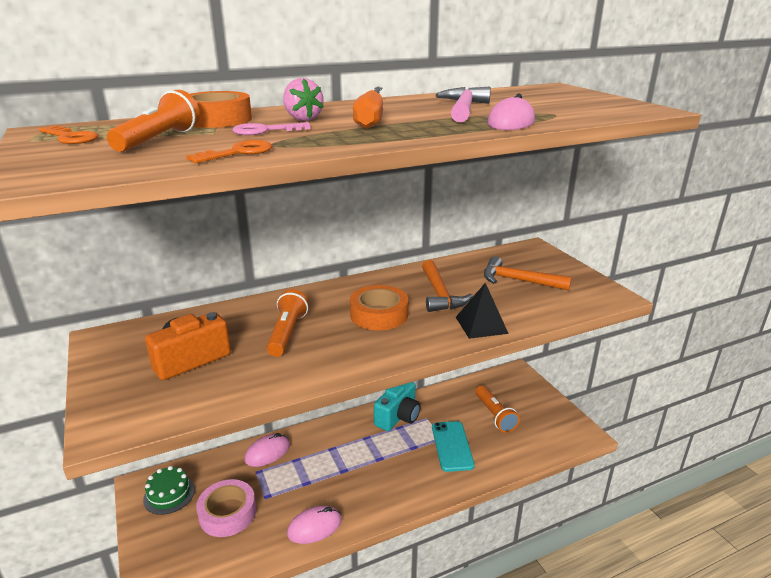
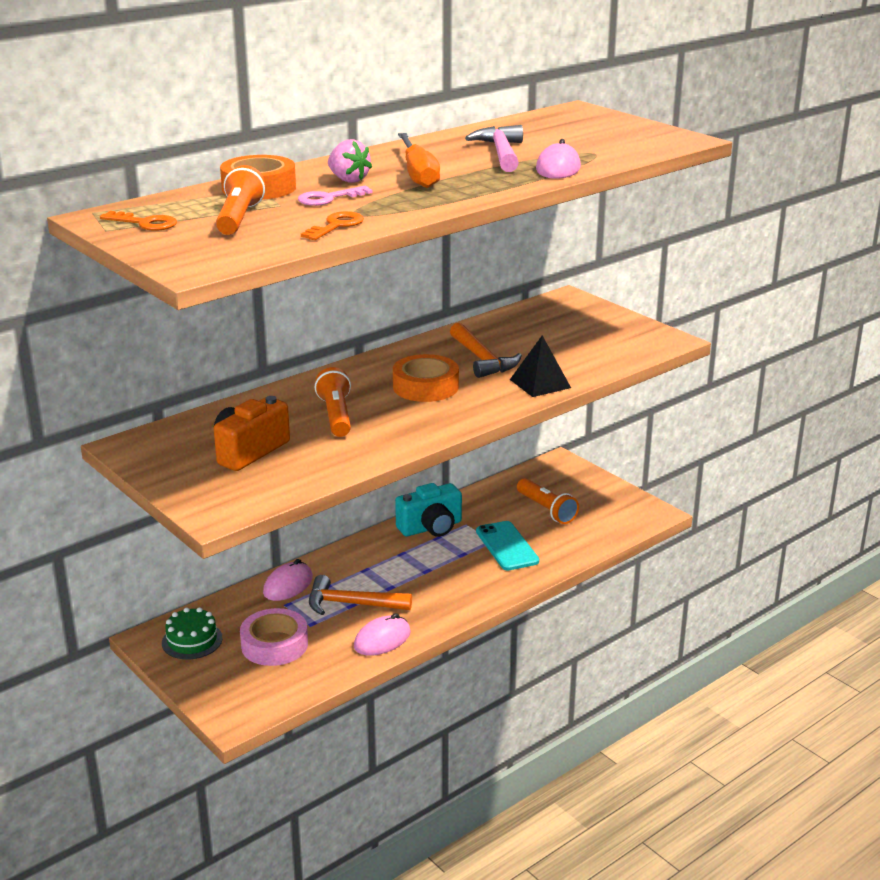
camera: 15 degrees left, 0 degrees up
turquoise camera [374,382,421,431] -> turquoise camera turned 45 degrees clockwise [395,483,462,537]
orange hammer [484,256,572,291] -> orange hammer moved to [309,575,412,615]

